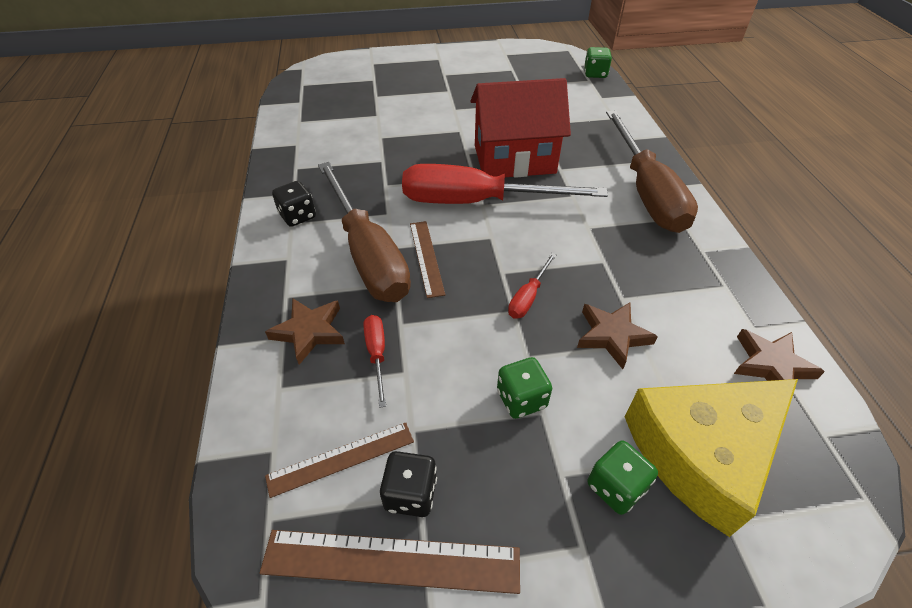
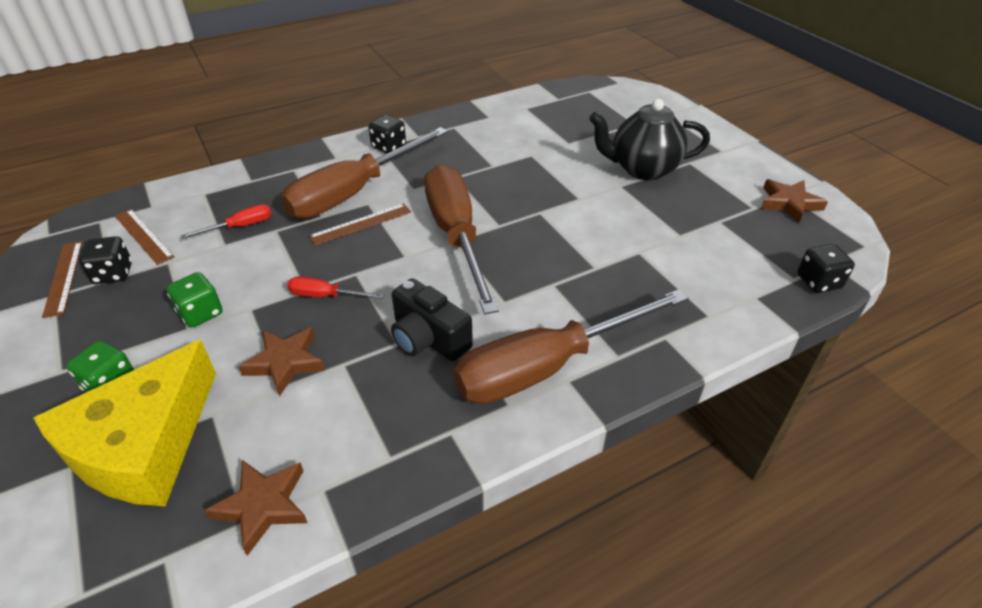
camera: 70 degrees right, 5 degrees down
brown ruler [260,530,520,594] -> brown ruler [42,241,83,318], size x0.65
brown star [265,298,345,365] -> brown star moved to [761,179,828,223]
red screwdriver [402,164,608,204] -> brown screwdriver [424,164,499,314]
red house [471,78,571,178] -> none
green dice [584,47,612,78] -> black dice [798,244,855,293]
yellow cheese [625,379,798,537] -> yellow cheese turned 105 degrees counterclockwise [34,339,216,506]
none -> black camera [391,278,473,361]
none -> black teapot [589,99,710,180]

